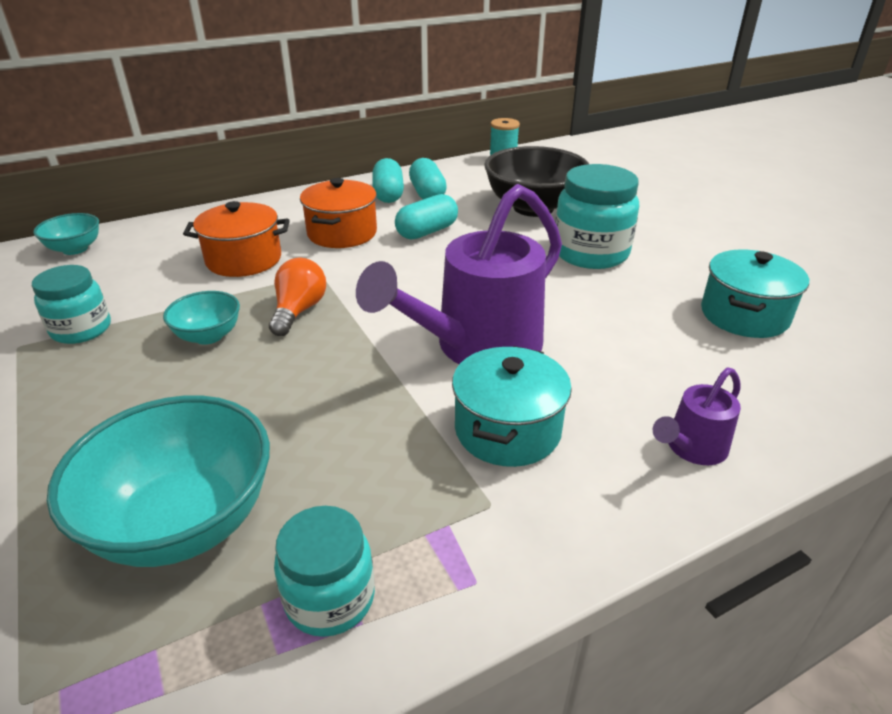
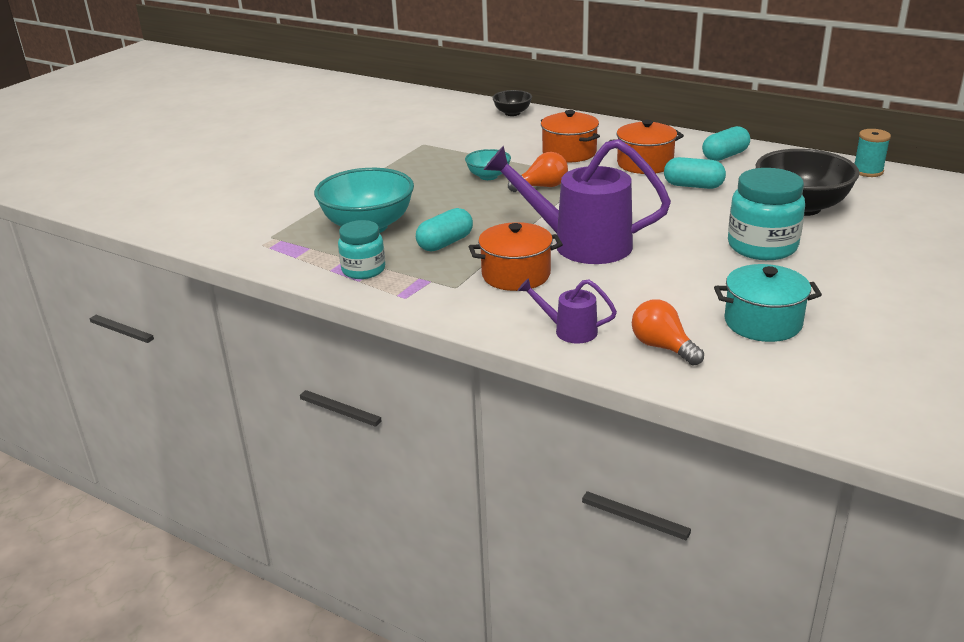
camera: 60 degrees right, 5 degrees down
turquoise jar [32,265,111,344] -> none
turquoise bowl [33,213,99,255] -> black bowl [492,90,532,116]
turquoise capsule [409,158,447,199] -> turquoise capsule moved to [416,208,473,252]
turquoise pot [452,346,572,467] -> orange pot [469,222,563,291]
none -> orange light bulb [632,299,704,366]

